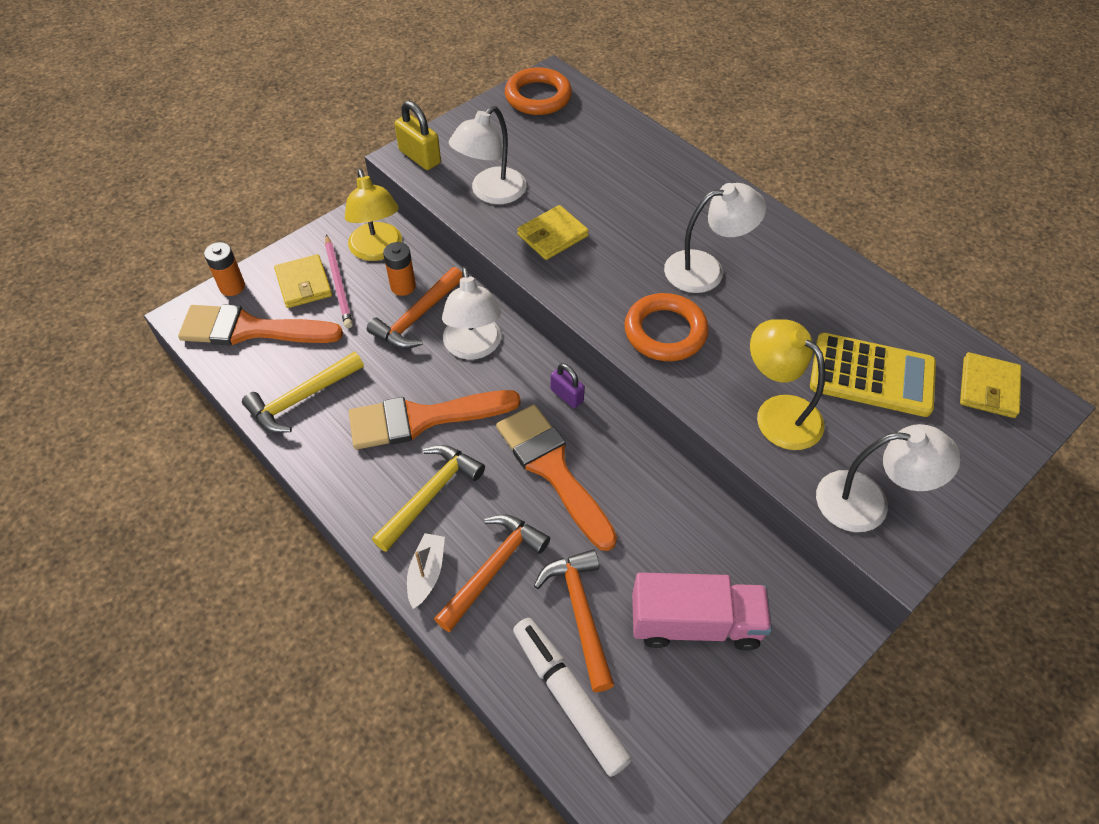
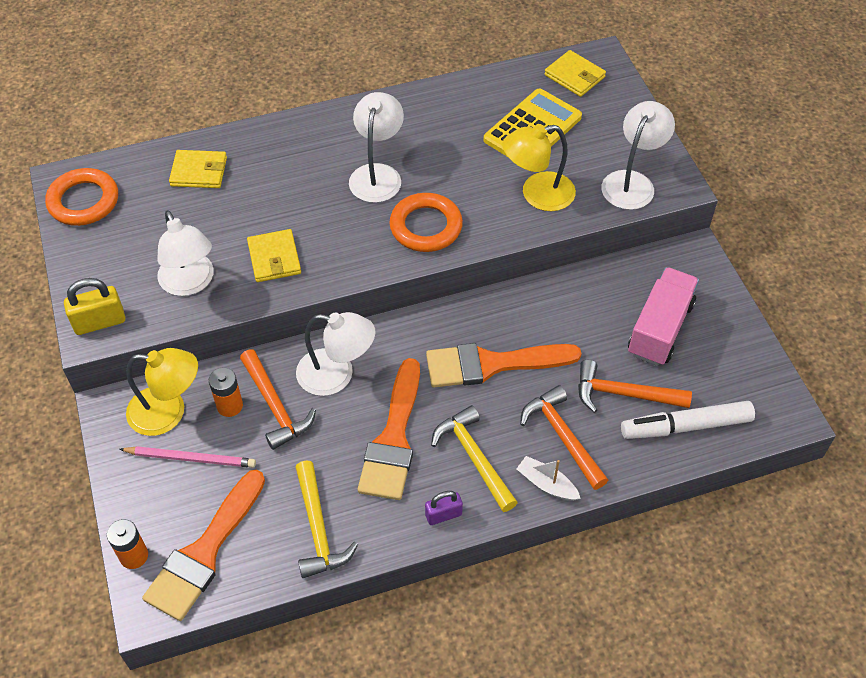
camera: 65 degrees left, 0 degrees up
yellow wallet [274,254,332,308] -> yellow wallet moved to [169,150,227,188]
purple padlock [550,363,585,408] -> purple padlock moved to [425,491,463,525]

